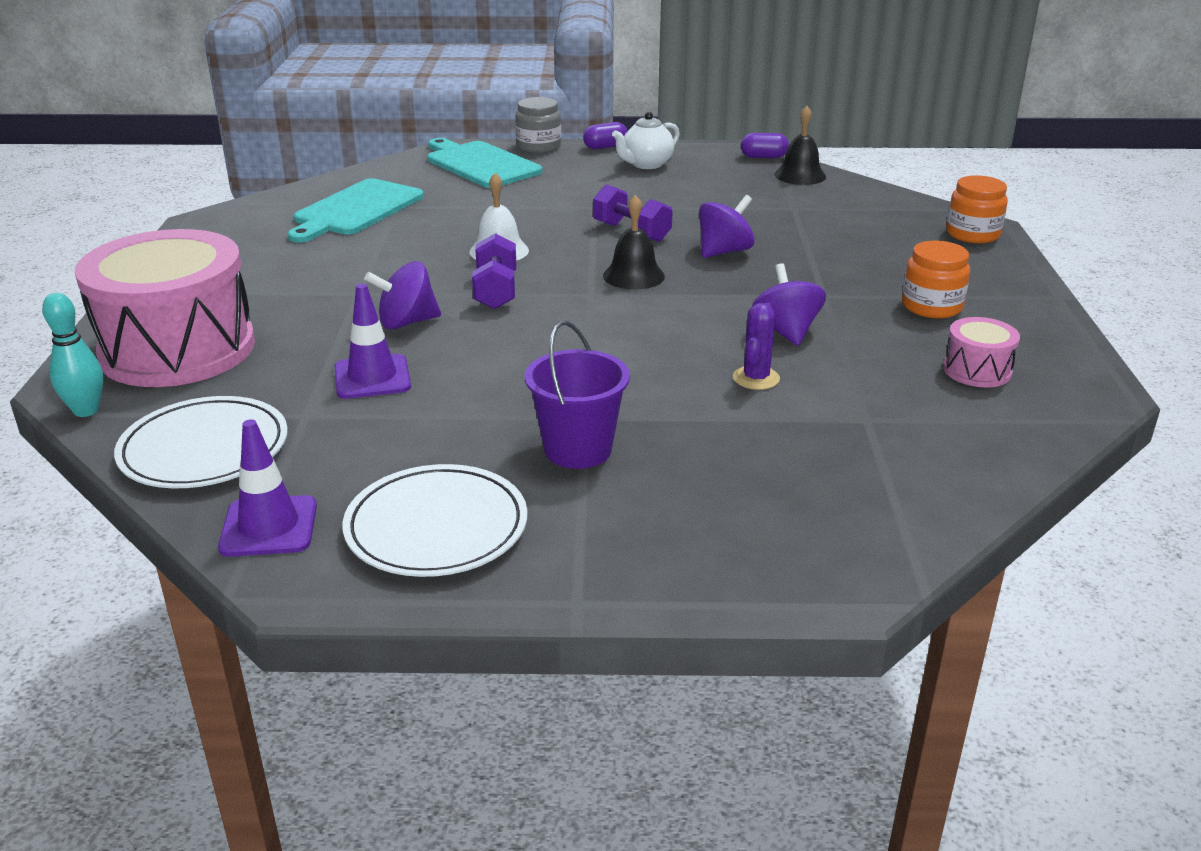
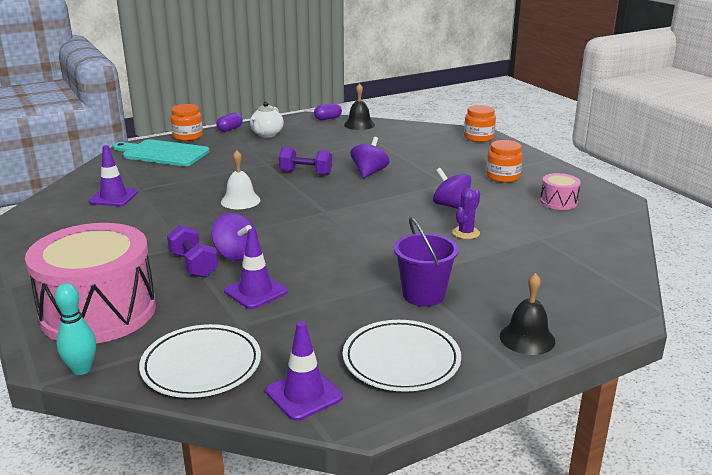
camera: 30 degrees left, 5 degrees down
turquoise cutting board [288,178,424,243] -> purple traffic cone [88,145,138,206]
purple spinning top [364,261,441,329] -> purple spinning top turned 90 degrees counterclockwise [212,213,258,261]
purple dumbbell [472,233,516,309] -> purple dumbbell moved to [167,225,218,278]
grey jar [515,97,561,153] -> orange jar [171,104,203,141]
black bell [603,195,665,290] -> black bell moved to [500,273,555,355]
purple cactus [733,303,780,390] -> purple cactus turned 45 degrees clockwise [452,188,480,239]

